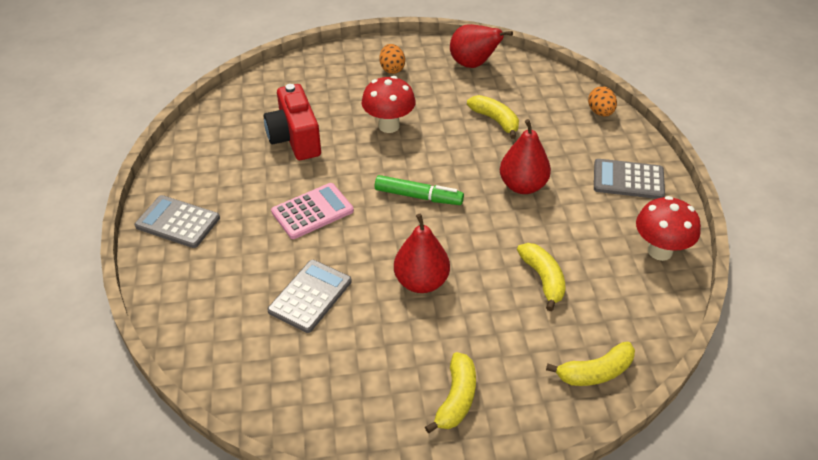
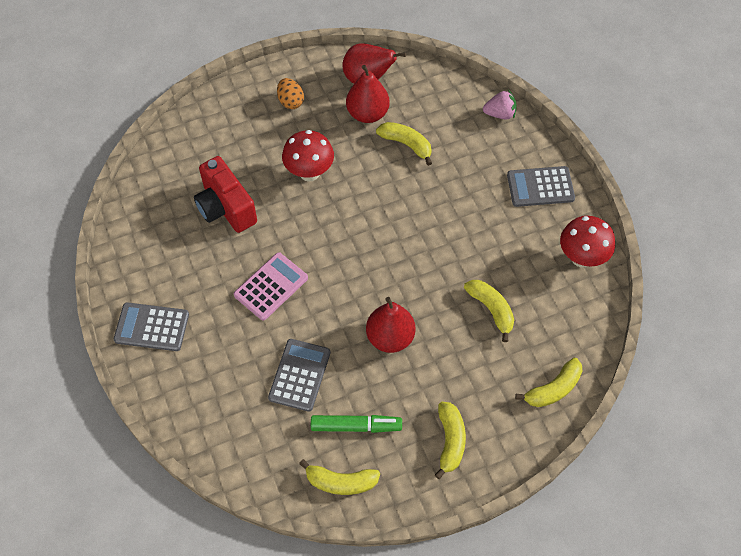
camera: 15 degrees left, 15 degrees up
green marker [375,175,464,205] -> green marker moved to [311,415,402,433]
red pear [500,119,551,194] -> red pear moved to [346,65,390,123]
orange egg [588,86,617,116] -> pink strawberry [483,90,517,120]
none -> yellow banana [299,459,380,495]

